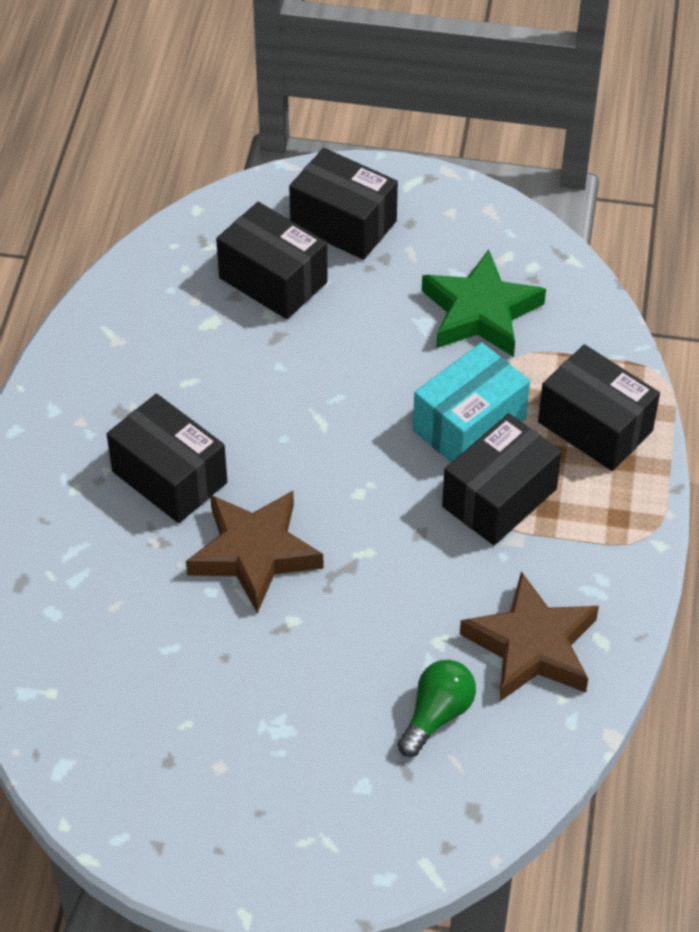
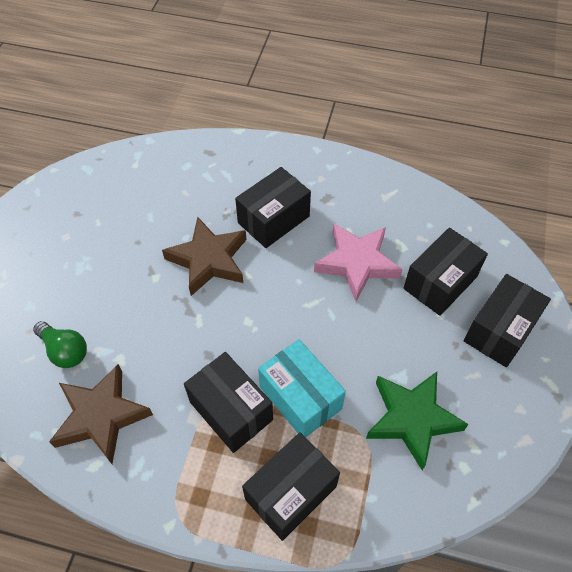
camera: 95 degrees right, 5 degrees up
none -> pink star [314,224,403,301]

